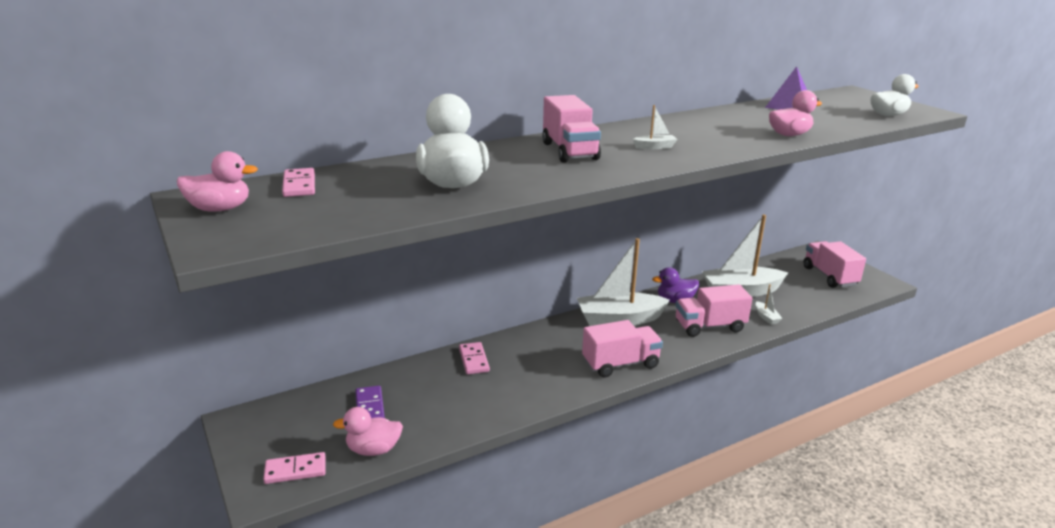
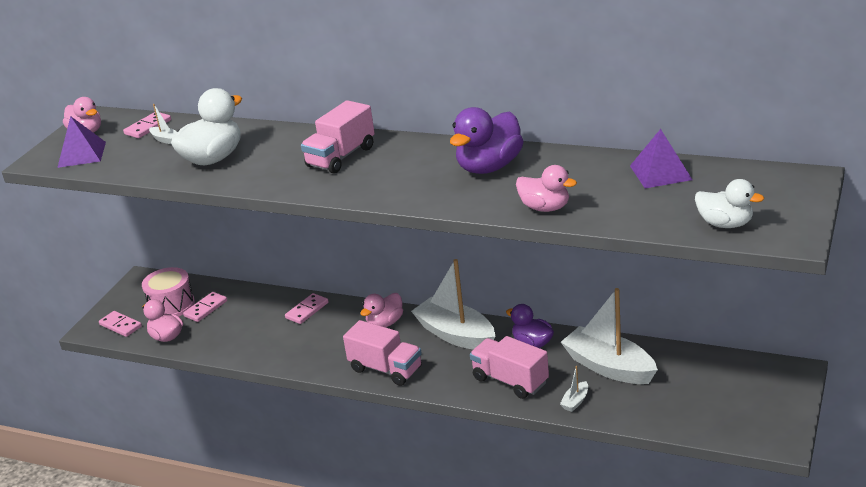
camera: 55 degrees right, 5 degrees up
purple domino [355,386,385,418] -> pink domino [183,292,227,322]
white boat [633,105,678,149] -> white boat moved to [149,104,178,144]
pink truck [803,241,866,288] -> none
none -> purple pyramid [57,116,106,168]
none -> pink drum [142,267,195,317]
none -> pink duck [360,293,403,328]
none -> purple duck [450,107,524,174]

